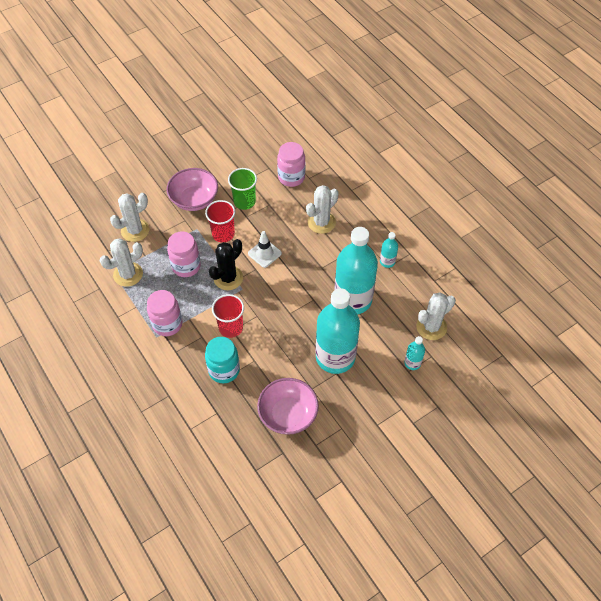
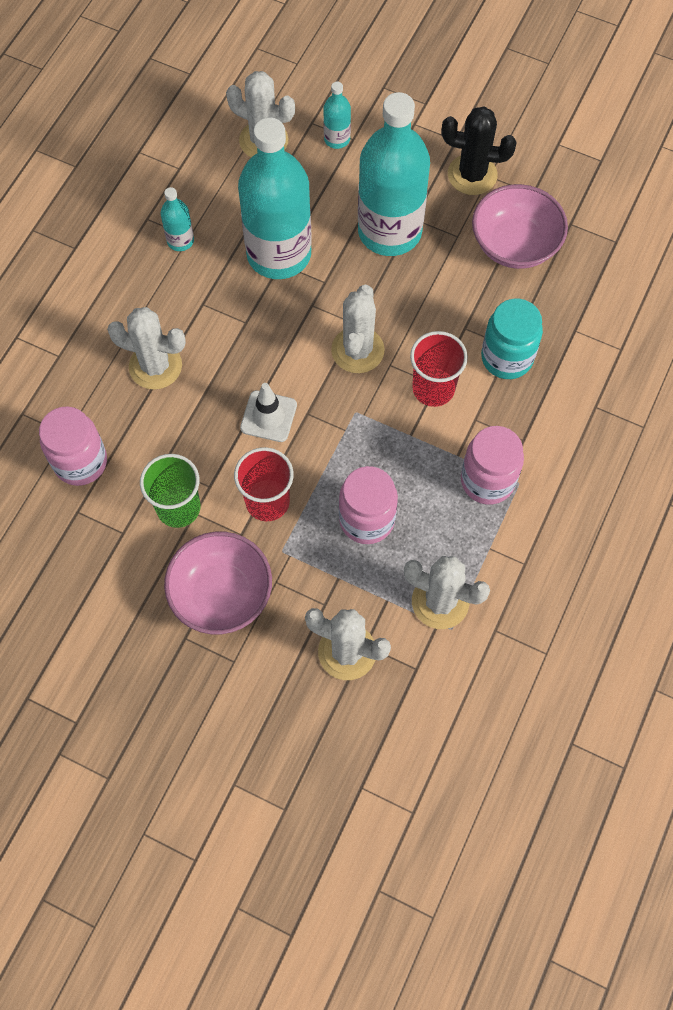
camera: 120 degrees left, 10 degrees up
black cactus [209,239,243,290] -> black cactus moved to [442,107,517,195]
none -> white cactus [331,285,385,373]

